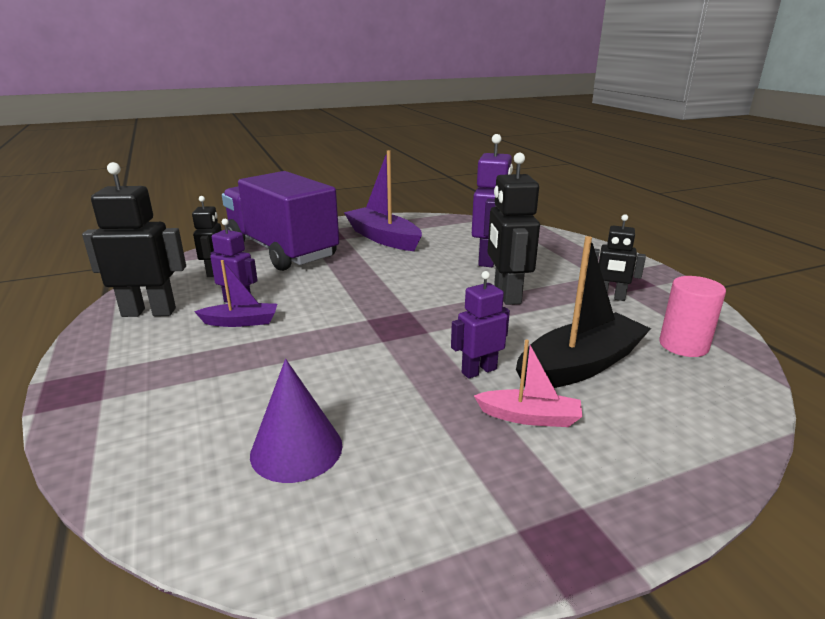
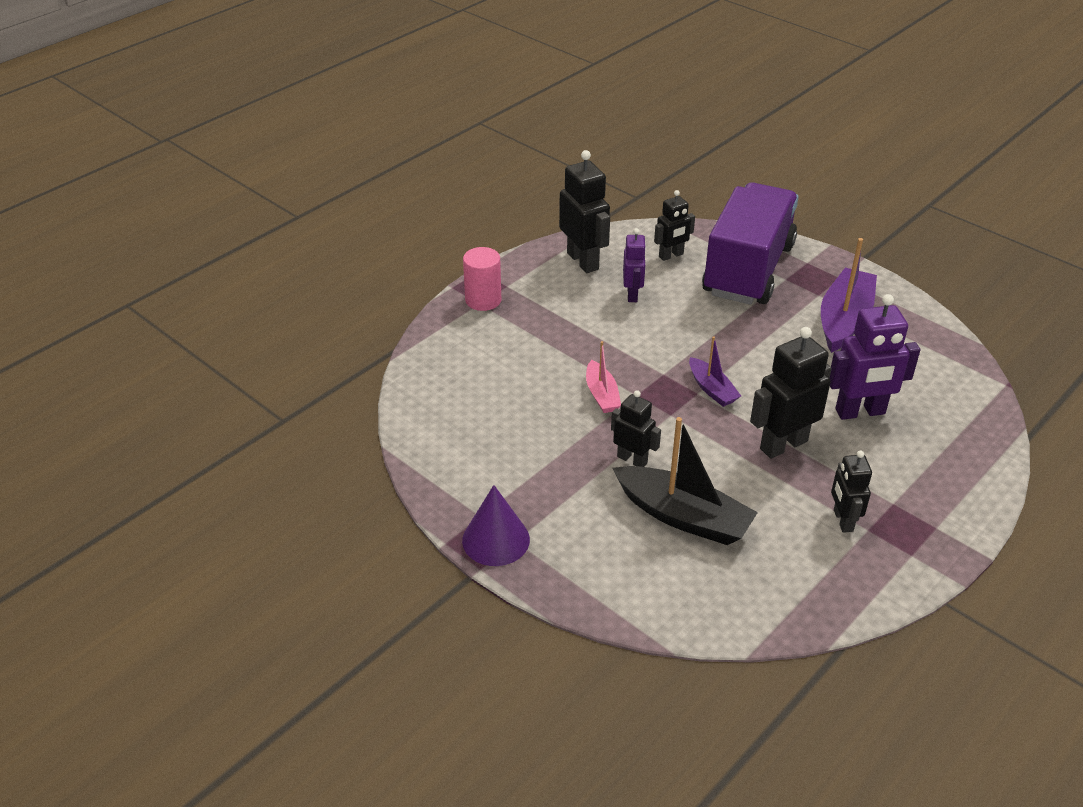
camera: 65 degrees right, 15 degrees up
purple boat [194,260,277,327] -> purple boat moved to [689,336,741,407]
purple cone [250,359,342,483] -> purple cone moved to [462,485,530,566]
purple robot [451,271,510,379] -> black robot [611,390,661,467]
pink boat [474,339,583,427] -> pink boat moved to [586,341,621,413]
pink cylinder [659,276,726,357] -> pink cylinder moved to [463,247,501,311]

